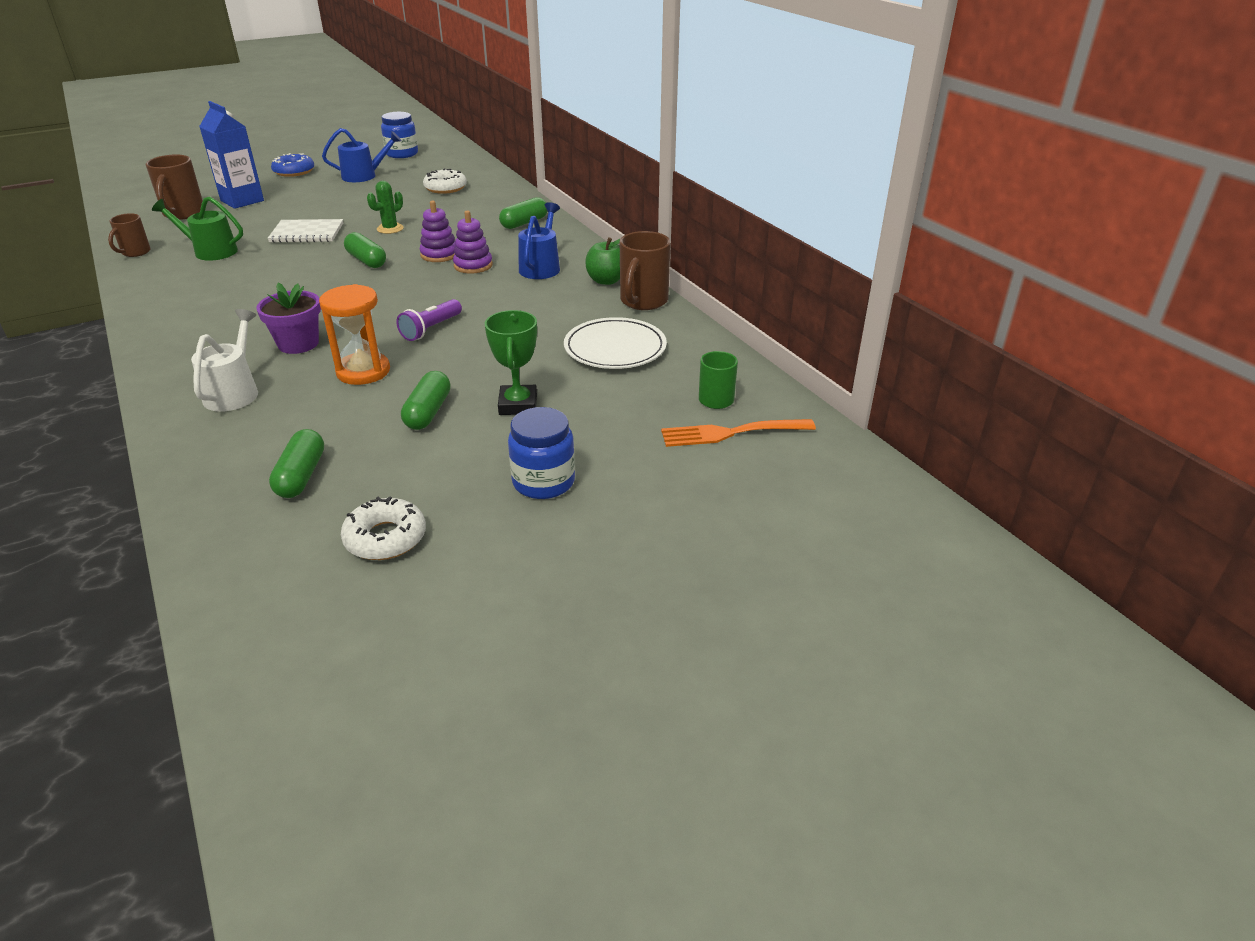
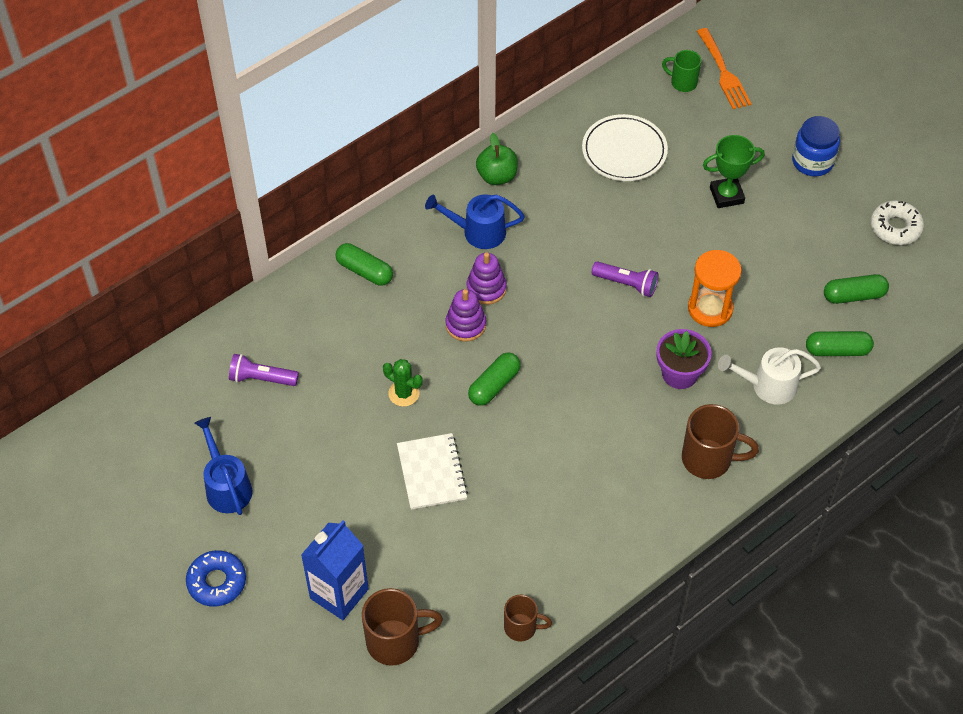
camera: 100 degrees left, 20 degrees up
green watering can [152,197,243,261] -> none
blue jar [381,112,418,158] -> none
green capsule [401,371,451,430] -> green capsule moved to [806,331,874,356]
white donut [423,168,467,194] -> purple flashlight [229,354,299,386]
brown mug [620,231,671,310] -> brown mug moved to [682,404,759,479]

